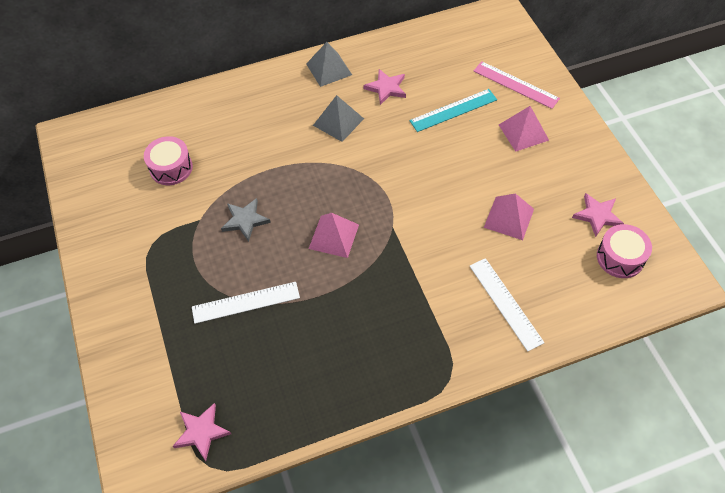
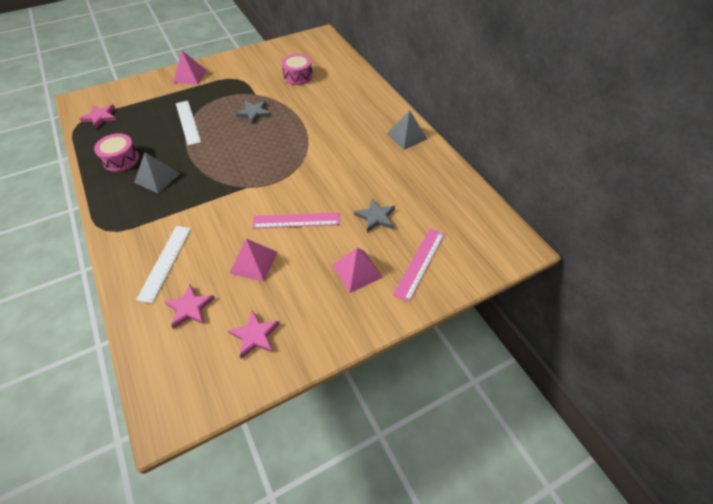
camera: 80 degrees right, 5 degrees down
pink pyramid [309,213,359,258] -> pink pyramid moved to [173,51,207,85]
grey pyramid [313,95,364,142] -> grey pyramid moved to [134,152,180,194]
pink star [363,69,406,105] -> pink star moved to [165,284,215,329]
turquoise ruler [409,89,497,132] -> grey star [354,199,395,232]
white ruler [470,258,545,352] -> white ruler turned 45 degrees counterclockwise [136,226,191,303]
pink drum [597,224,652,278] -> pink drum moved to [94,133,139,172]
none -> pink ruler [253,213,340,228]

